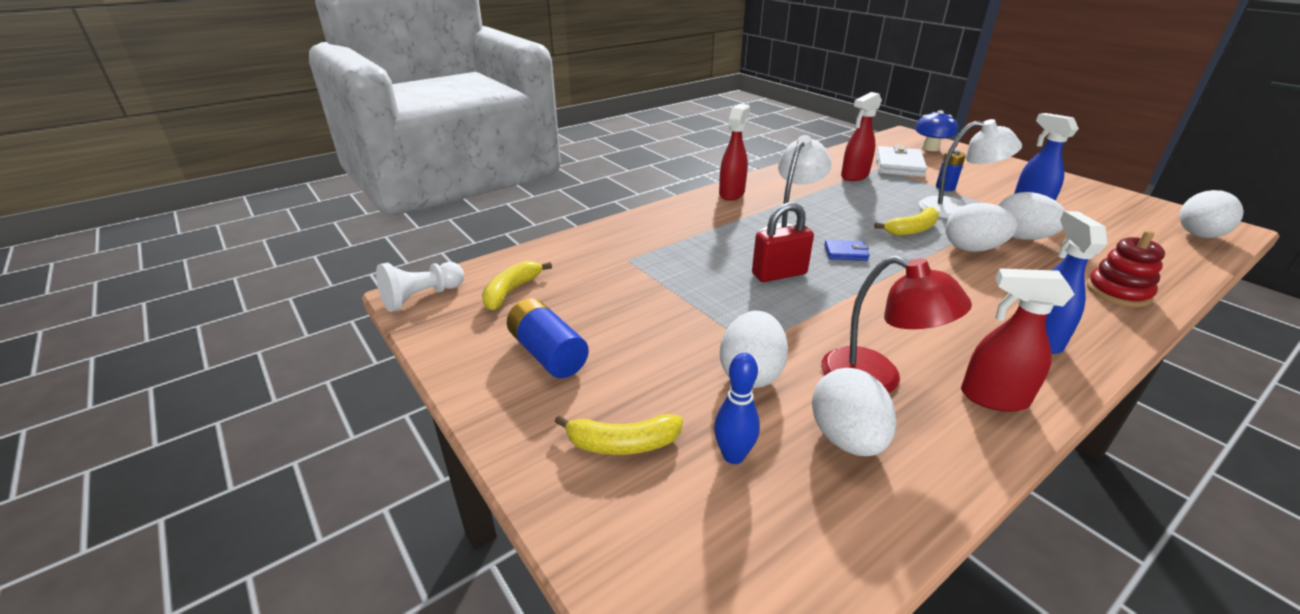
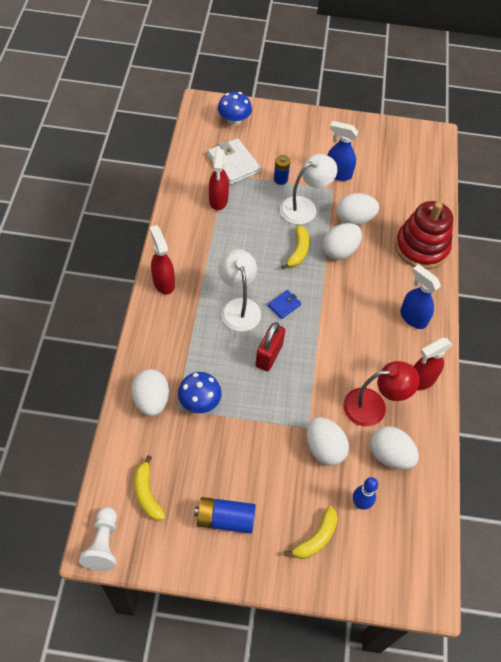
camera: 50 degrees left, 25 degrees up
red stacking toy [1087,230,1165,307] -> red stacking toy [395,201,453,269], size x1.64
white egg [1179,190,1244,238] -> white egg moved to [131,369,169,416]
none -> blue mushroom [178,372,222,413]

